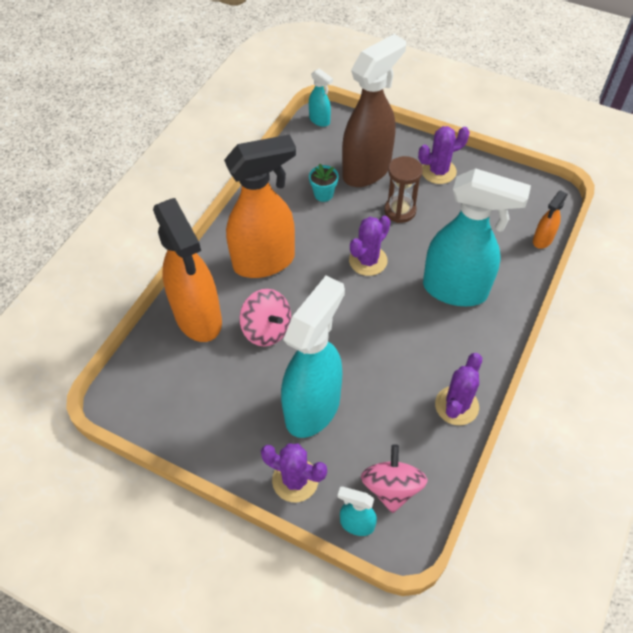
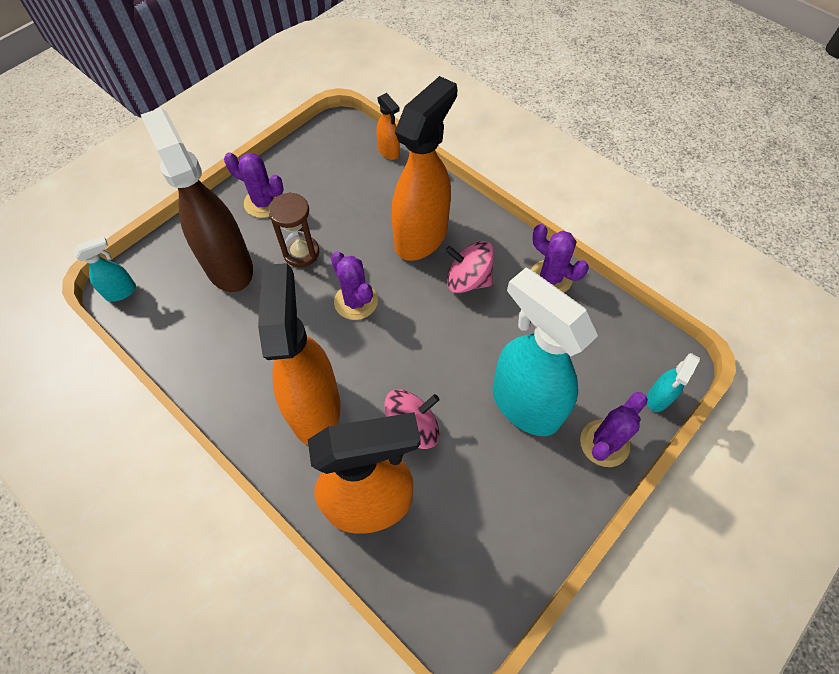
camera: 75 degrees left, 5 degrees up
turquoise flower pot [309,164,339,202] -> none
pink spinning top [361,444,427,513] -> pink spinning top moved to [446,241,494,293]
purple cactus [418,126,470,184] -> purple cactus turned 60 degrees counterclockwise [224,152,284,218]
turquoise spray bottle [423,168,531,306] -> orange spray bottle [392,76,457,261]

